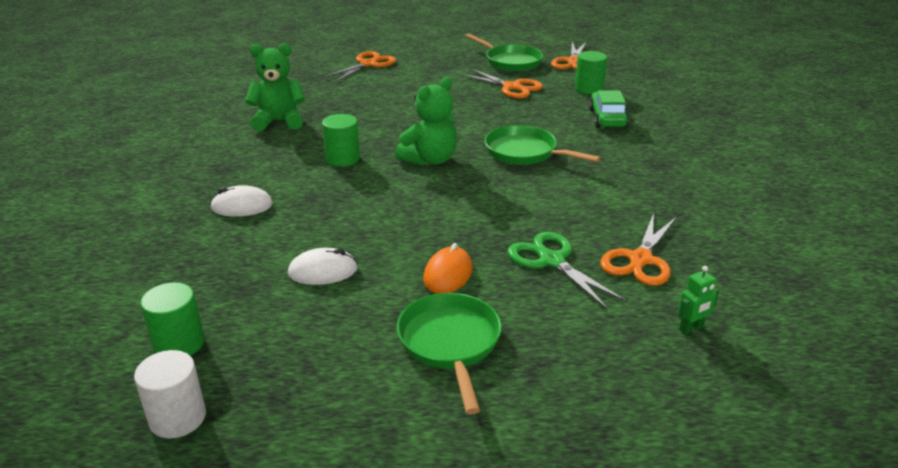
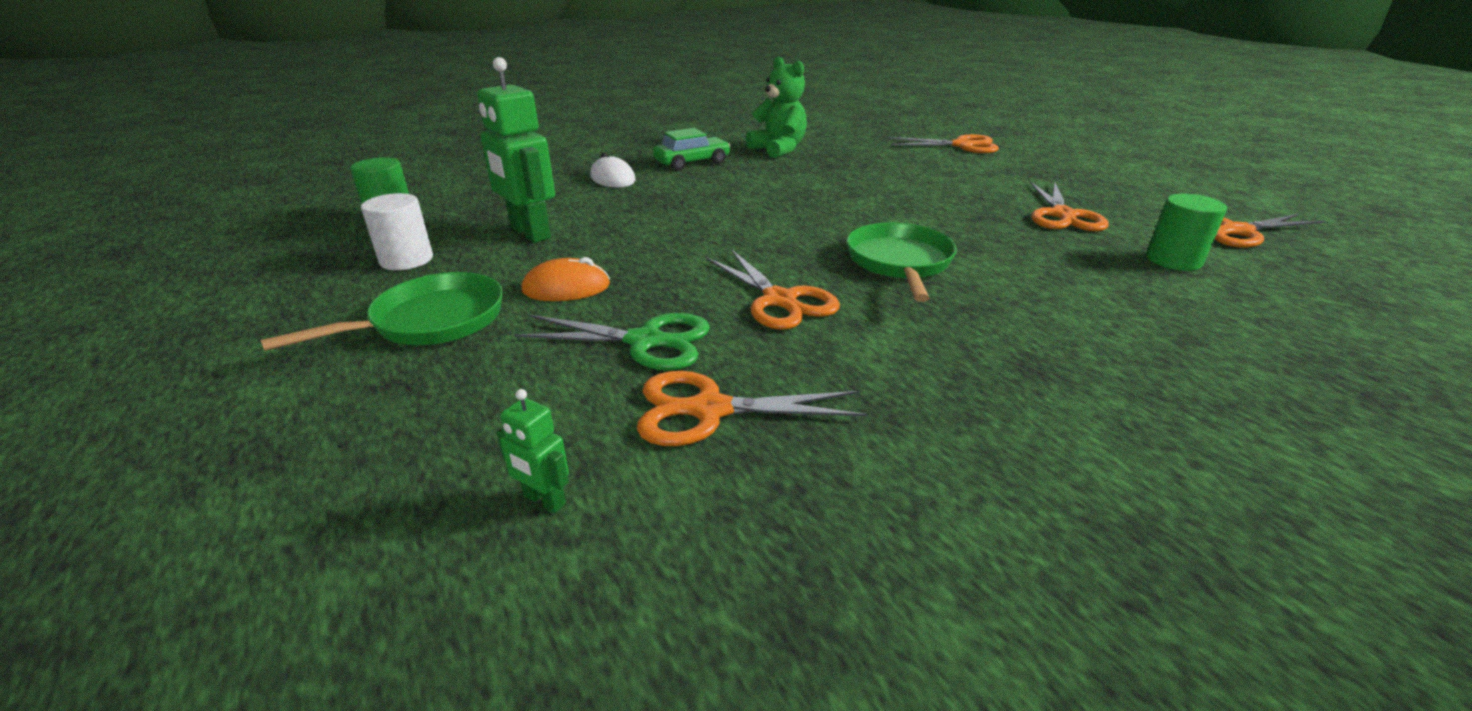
camera: 60 degrees right, 0 degrees up
white cylinder [134,350,206,438] -> white cylinder moved to [361,193,433,270]
white mouse [288,248,358,285] -> green robot [477,57,555,243]
green cylinder [322,114,360,166] -> none
green teddy bear [395,77,457,166] -> none
green pan [465,34,543,72] -> none
green scissors [508,232,627,310] -> green scissors turned 75 degrees clockwise [513,313,710,371]
green car [589,90,629,128] -> green car moved to [653,128,731,171]
none -> orange scissors [706,249,840,330]

